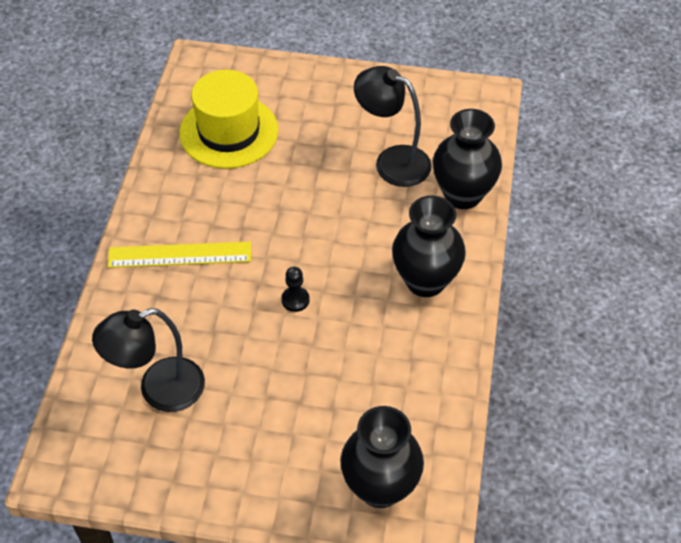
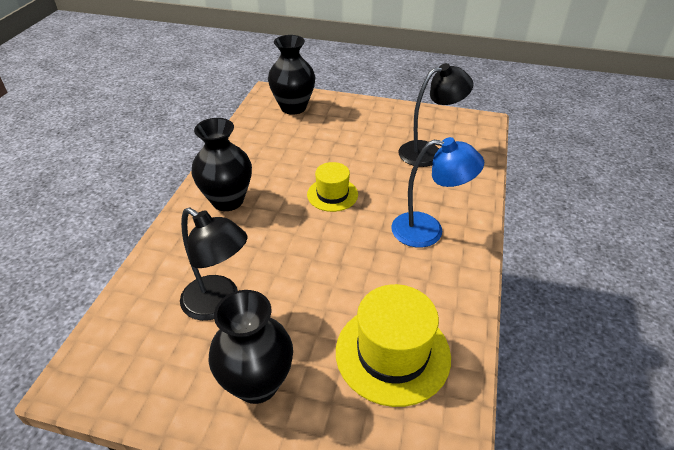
camera: 175 degrees left, 10 degrees down
yellow ruler [108,242,251,268] -> blue lamp [391,137,484,248]
black pawn [281,267,310,312] -> yellow hat [307,162,358,212]
black vase [433,109,502,209] -> black vase moved to [208,290,293,404]

